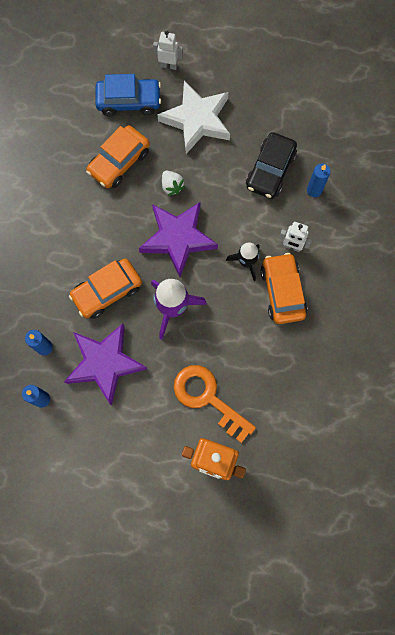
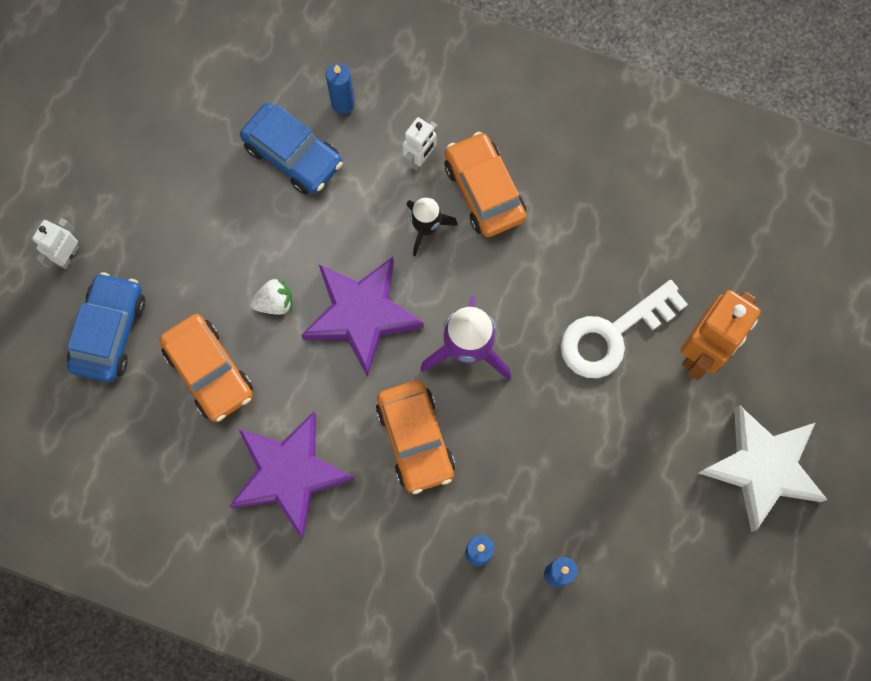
camera: 75 degrees left, 0 degrees up
purple star [64,324,147,406] -> purple star moved to [229,412,354,538]
white star [157,81,230,154] -> white star moved to [699,405,827,532]
orange key [173,365,256,443] -> white key [560,280,688,378]
black car [246,132,297,199] -> blue car [240,103,343,195]
orange car [260,253,307,324] -> orange car turned 60 degrees clockwise [444,132,526,237]

